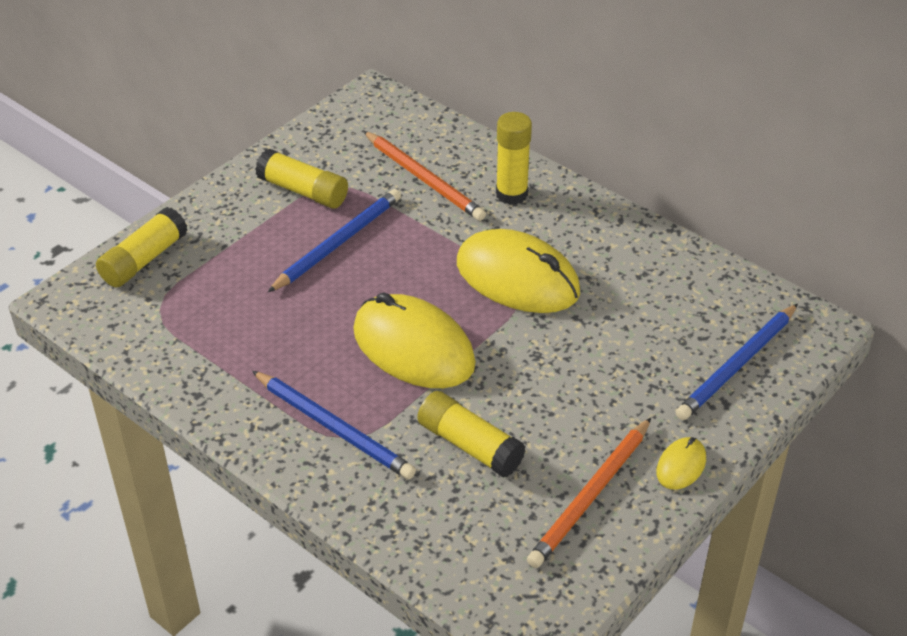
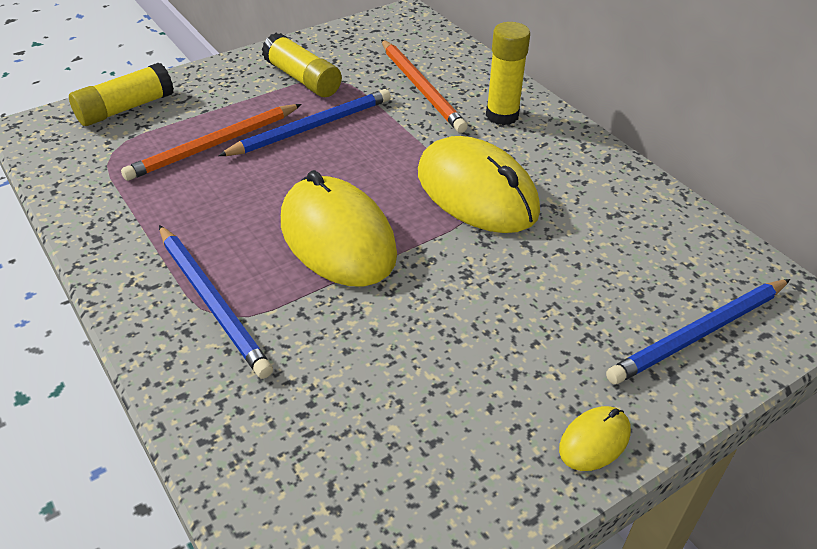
camera: 15 degrees right, 0 degrees up
yellow glue stick [417,391,526,478] -> none
orange pencil [527,418,651,568] -> orange pencil moved to [121,104,302,181]

